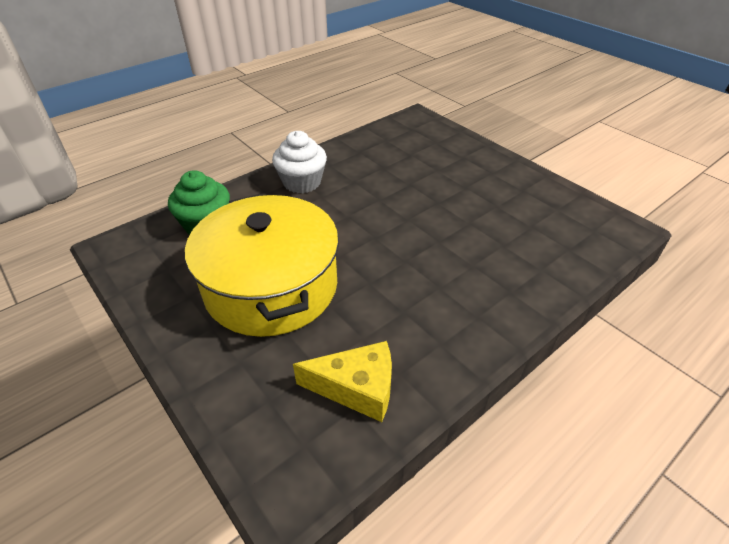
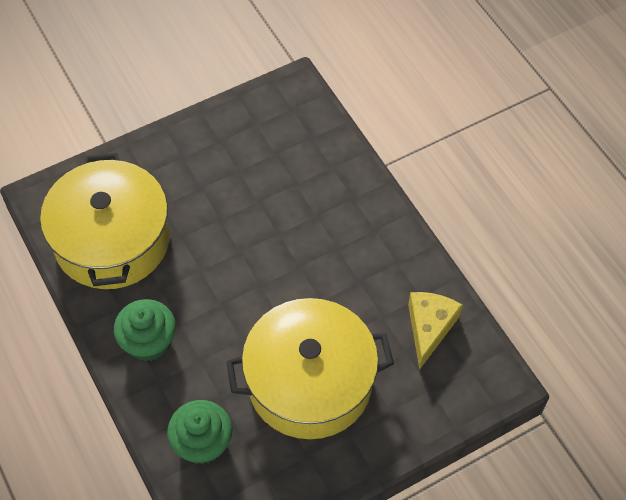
camera: 80 degrees left, 15 degrees up
white cupcake [272,131,327,194] -> green cupcake [114,299,176,361]
none -> yellow pot [40,153,170,289]

